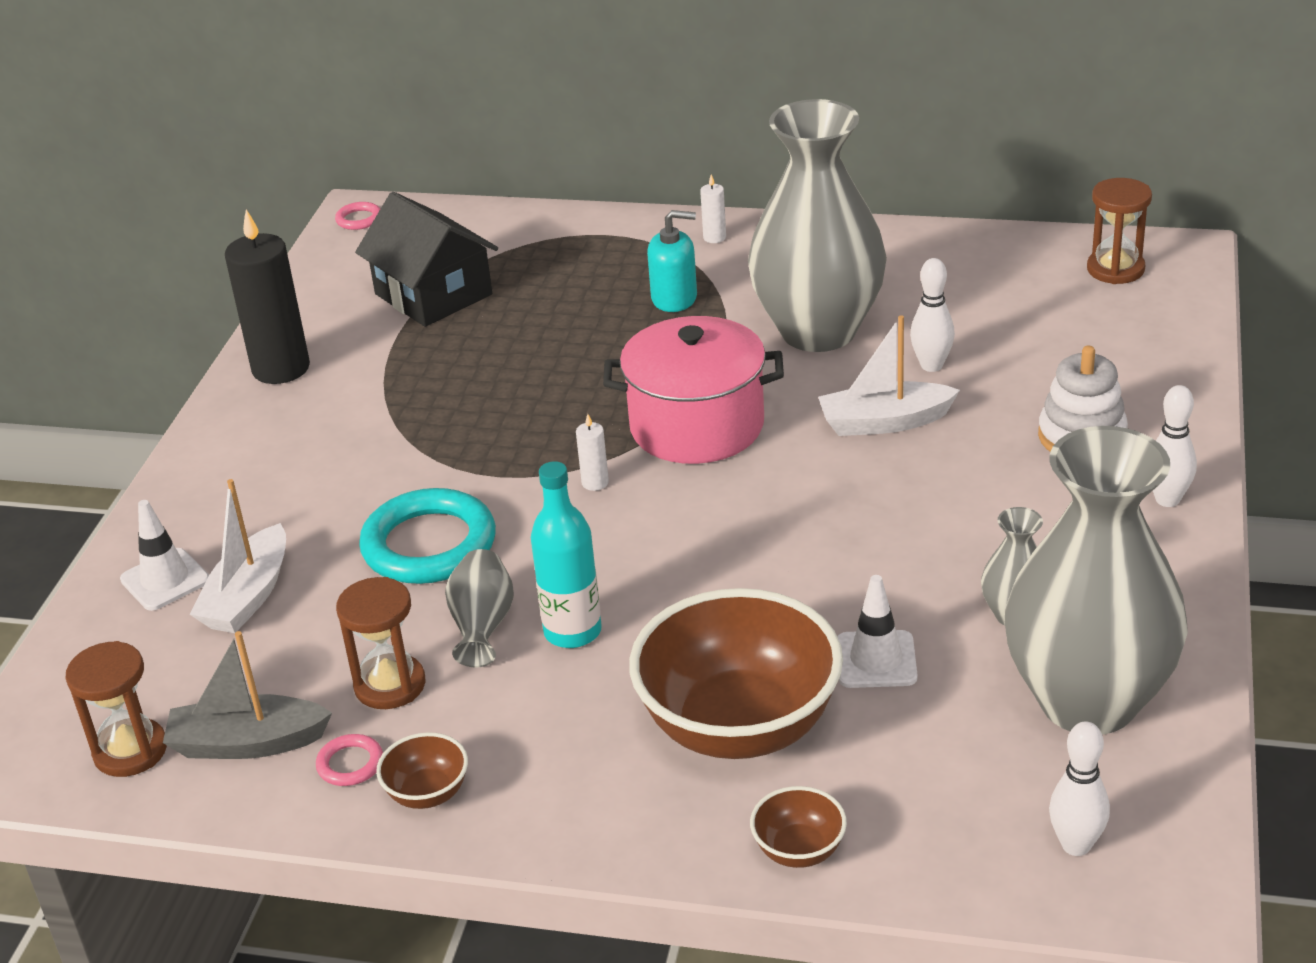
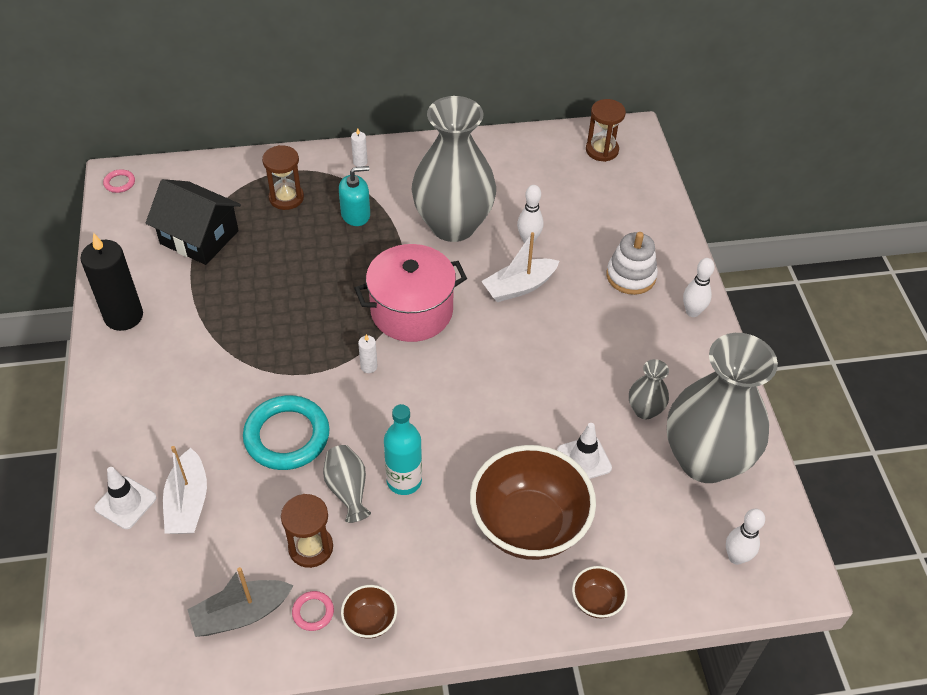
camera: 25 degrees left, 15 degrees up
brown hourglass [66,641,167,777] -> brown hourglass moved to [262,145,304,210]

